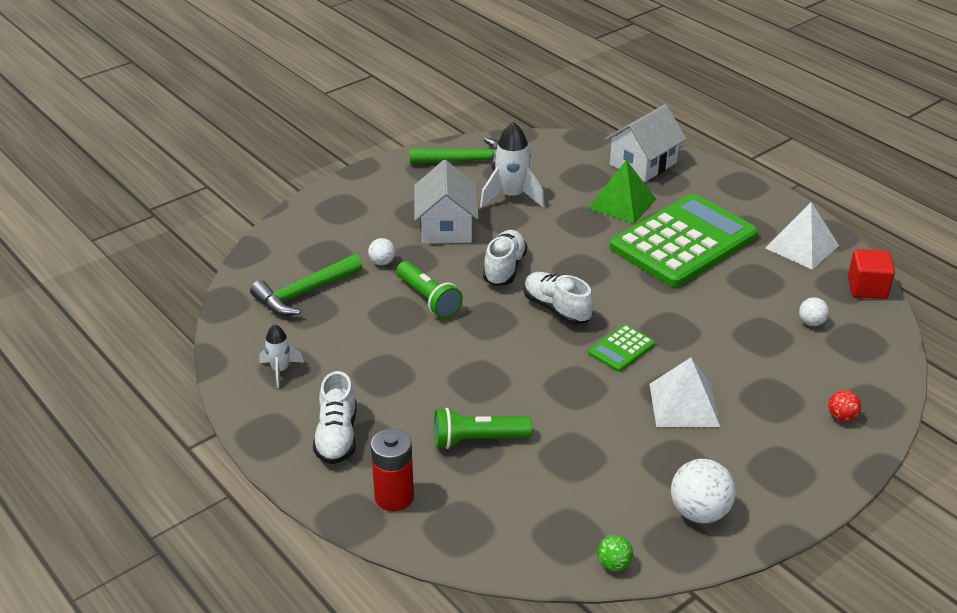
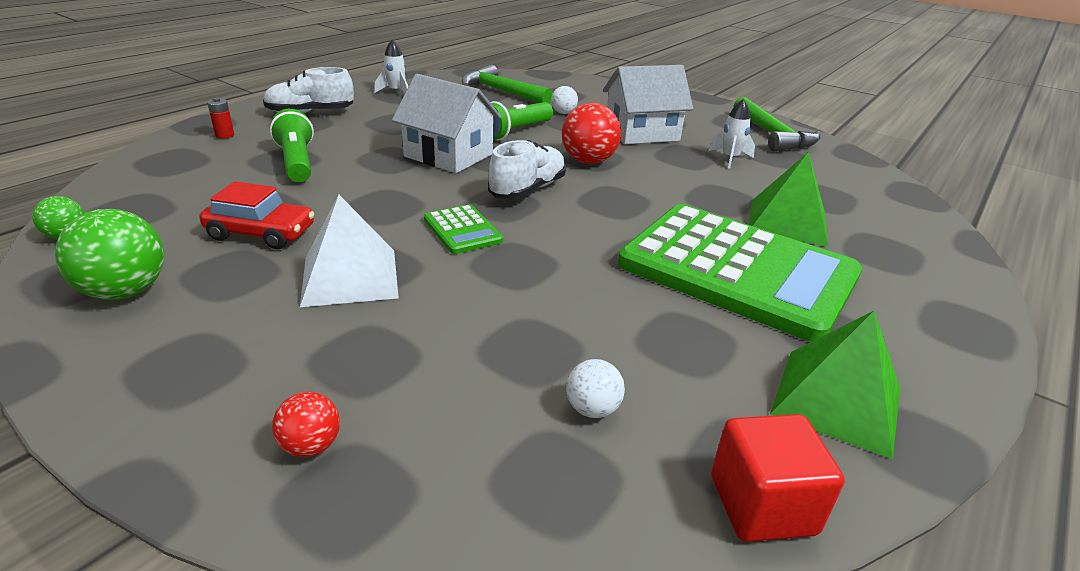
camera: 75 degrees right, 5 degrees down
red battery [371,429,414,511] -> red battery [207,98,234,139], size x0.49
white rocket [480,122,545,208] -> white rocket [708,99,755,169], size x0.58
white shoe [483,230,527,286] -> red ball [562,103,621,164]
green calculator [588,324,655,372] -> green calculator turned 150 degrees counterclockwise [424,204,503,254]
white house [605,104,687,182] -> white house moved to [392,74,501,173]
white ball [671,459,736,523] -> green ball [55,209,164,300]
white pyramid [765,202,839,270] -> green pyramid [770,311,900,459]
none -> red car [200,181,315,249]

